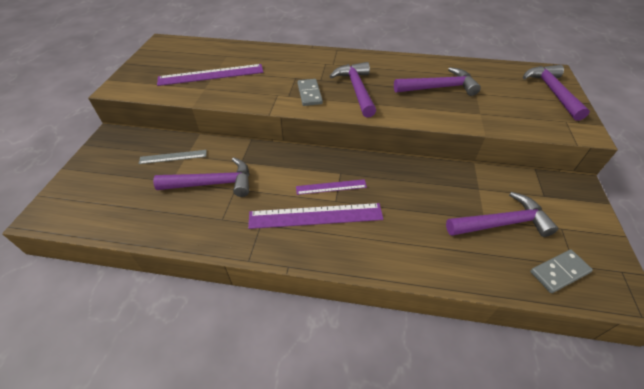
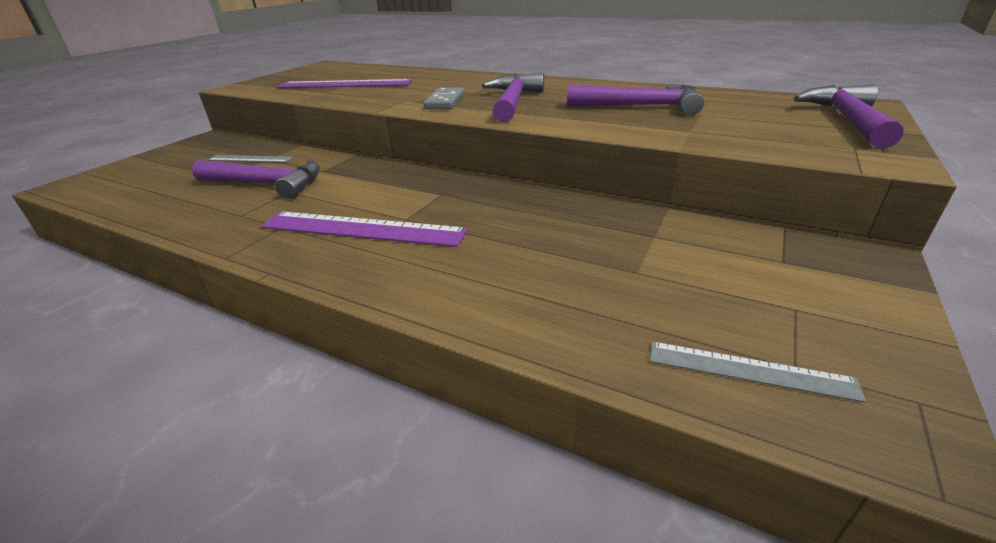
camera: 20 degrees right, 15 degrees down
purple ruler [296,179,367,195] -> none
purple hammer [446,192,558,237] -> none
grey domino [530,250,593,293] -> grey ruler [650,342,866,403]

